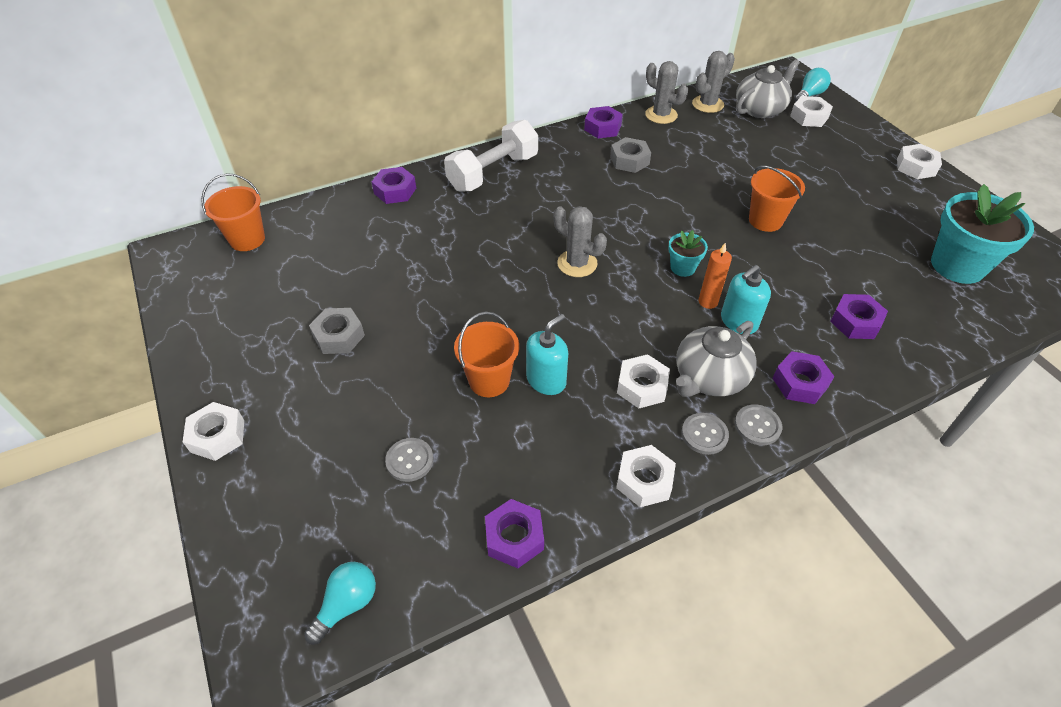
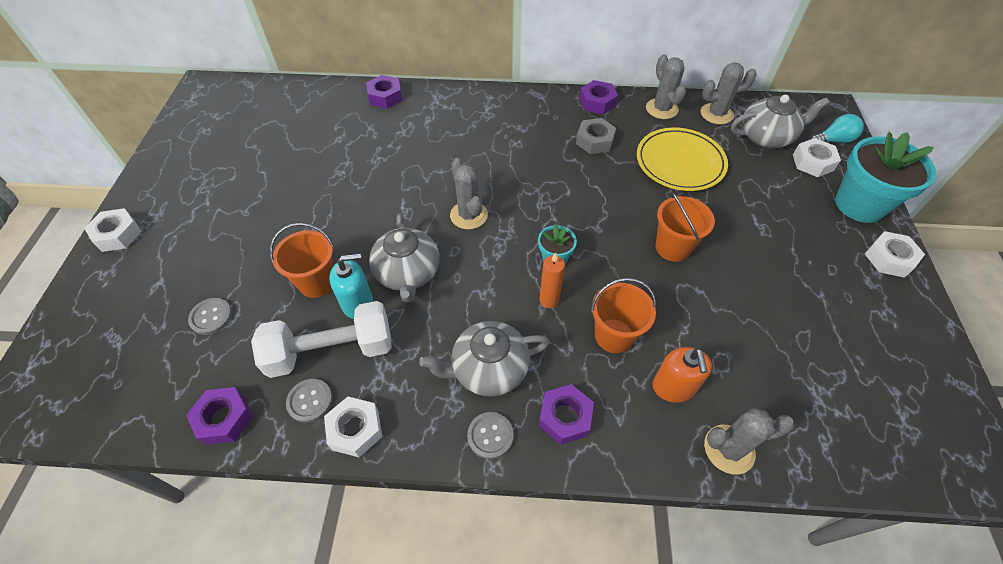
camera: 30 degrees right, 5 degrees up
orange bucket [201,173,265,251] -> orange bucket moved to [591,278,656,353]
turquoise light bulb [304,562,376,645] -> none
grey nut [309,308,365,354] -> none
white dumbbell [444,120,538,191] -> white dumbbell moved to [251,301,391,378]
white nut [617,354,670,408] -> none
grey button [682,413,729,455] -> grey button moved to [286,379,333,423]
turquoise soap dispenser [721,265,771,334] -> none
purple nut [830,294,888,339] -> orange soap dispenser [652,347,712,403]
turquoise flower pot [931,184,1034,284] -> turquoise flower pot moved to [835,132,936,223]
none -> grey teapot [369,213,439,303]
none -> yellow plate [637,127,728,191]
none -> grey cactus [704,408,795,475]

